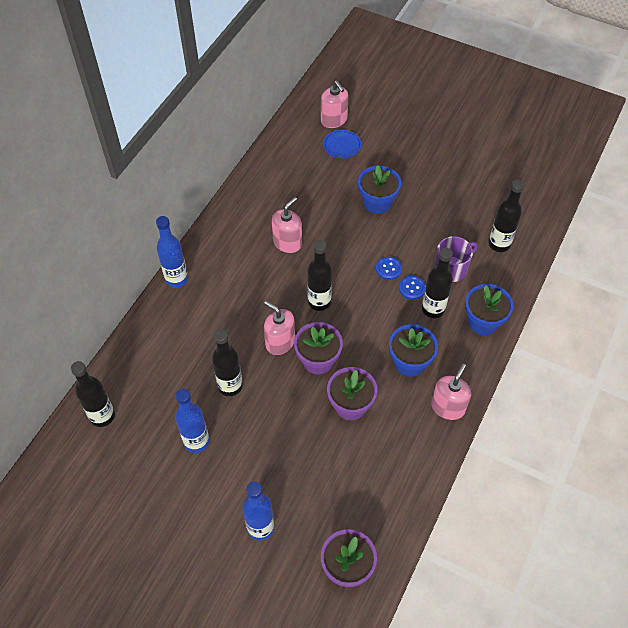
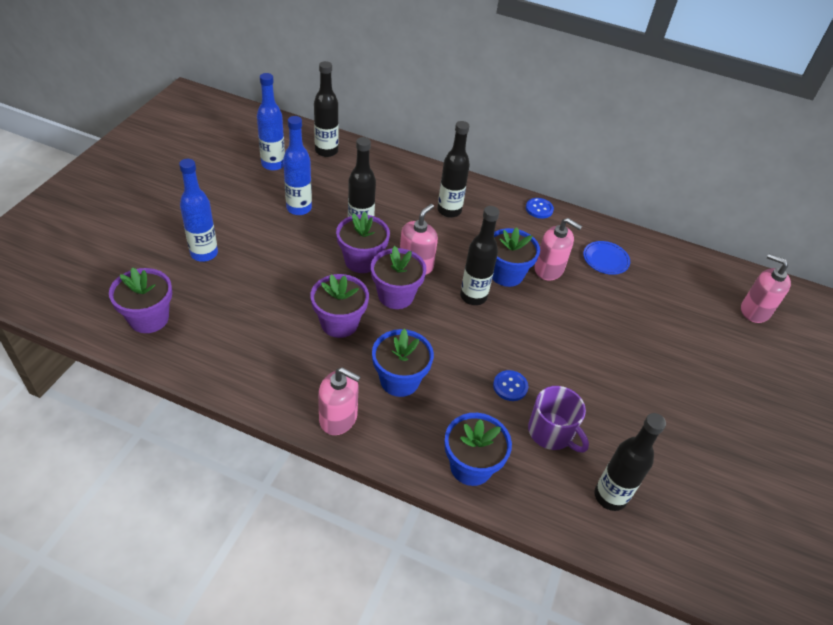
camera: 80 degrees right, 10 degrees down
blue bottle [156,216,188,288] -> blue bottle moved to [257,73,285,171]
pink soap dispenser [321,81,349,128] -> pink soap dispenser turned 75 degrees clockwise [741,254,791,323]
blue plate [323,130,361,158] -> blue plate moved to [583,241,630,275]
blue flower pot [358,165,401,214] -> blue flower pot moved to [492,227,540,287]
blue button [376,257,402,280] -> blue button moved to [526,198,554,218]
black bottle [422,248,453,318] -> black bottle moved to [438,121,470,218]
none -> purple flower pot [336,212,390,273]

